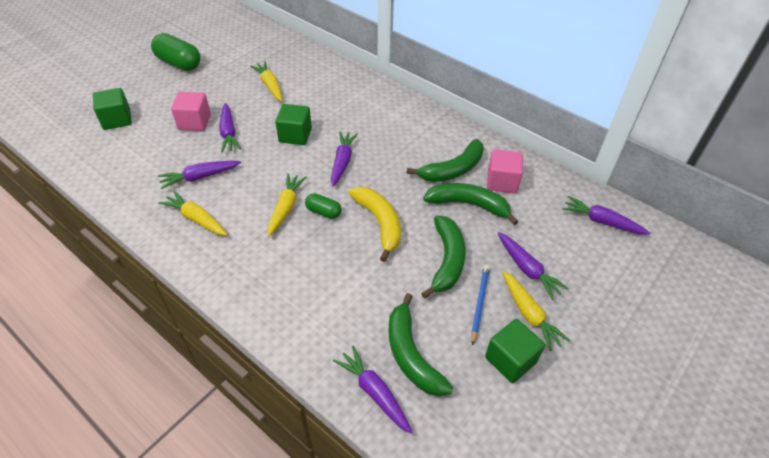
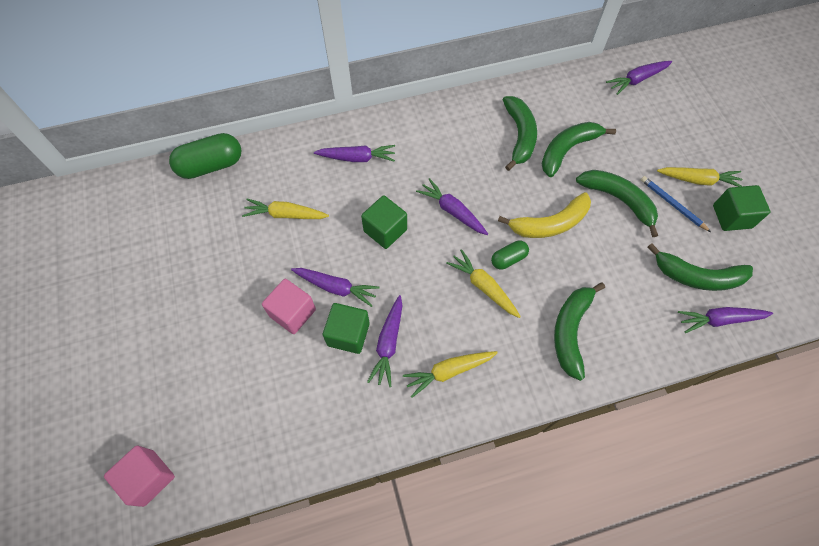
camera: 55 degrees left, 15 degrees up
green cube [93,88,132,130] -> green cube moved to [323,303,370,354]
green capsule [151,33,201,71] -> green capsule moved to [169,133,241,179]
yellow banana [348,187,401,262] -> yellow banana turned 150 degrees clockwise [498,192,591,238]
pink cube [487,149,523,194] -> pink cube moved to [104,445,175,507]
purple carrot [498,232,569,300] -> purple carrot moved to [314,145,395,162]
none -> green banana [554,282,605,381]

